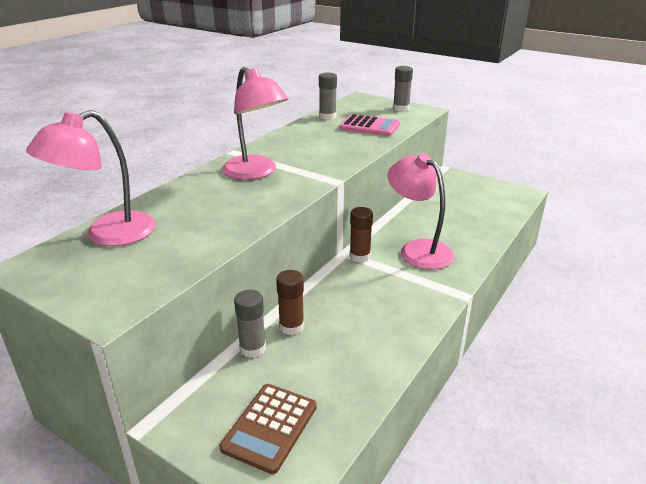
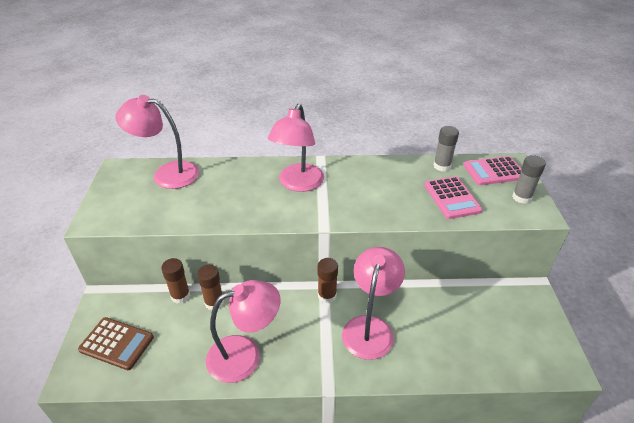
camera: 55 degrees right, 10 degrees up
brown calculator [220,384,317,474] -> brown calculator turned 150 degrees counterclockwise [78,317,154,370]
grey glue stick [234,290,266,358] -> brown glue stick [161,258,190,304]
none -> pink lamp [206,280,280,383]
none -> pink calculator [464,156,521,185]

